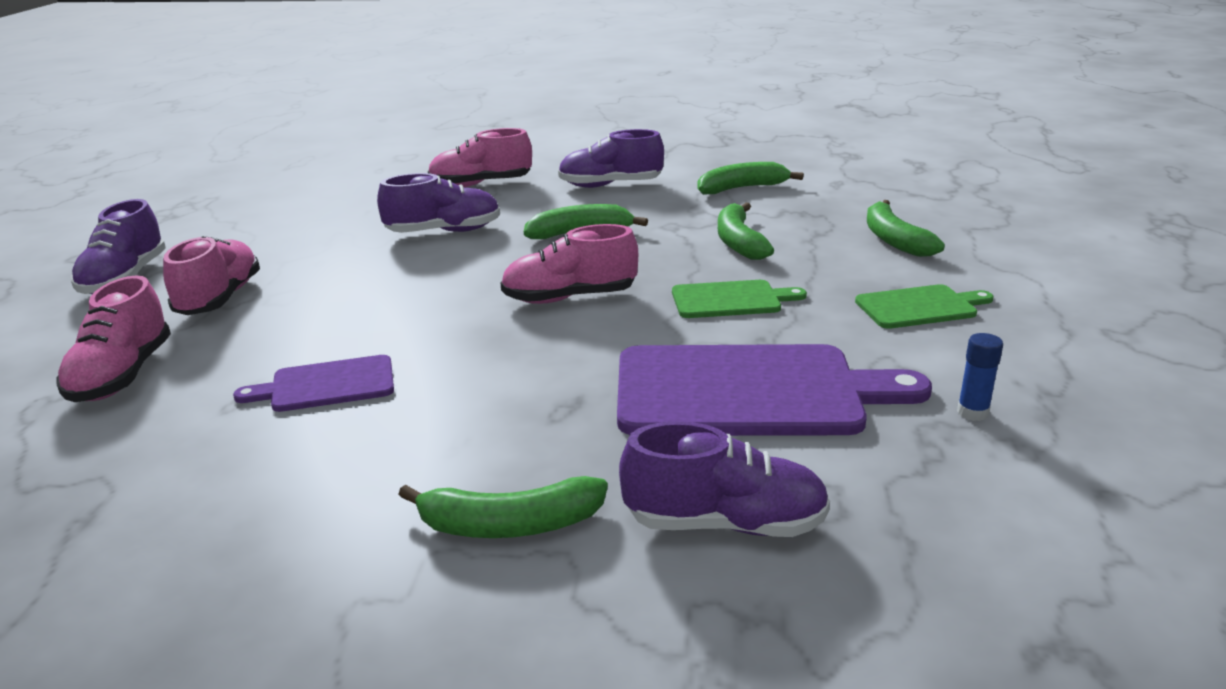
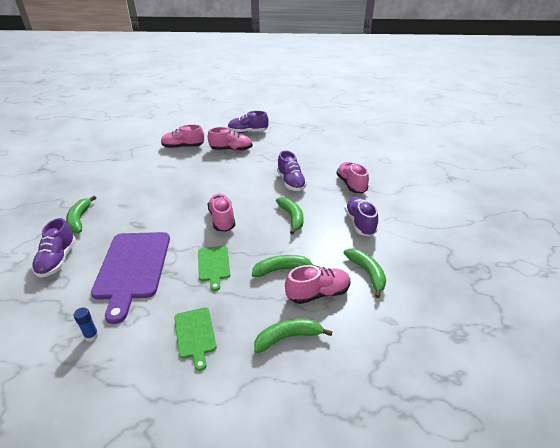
camera: 85 degrees right, 10 degrees up
purple cutting board [233,355,394,412] -> none
none -> pink shoe [285,265,351,304]

